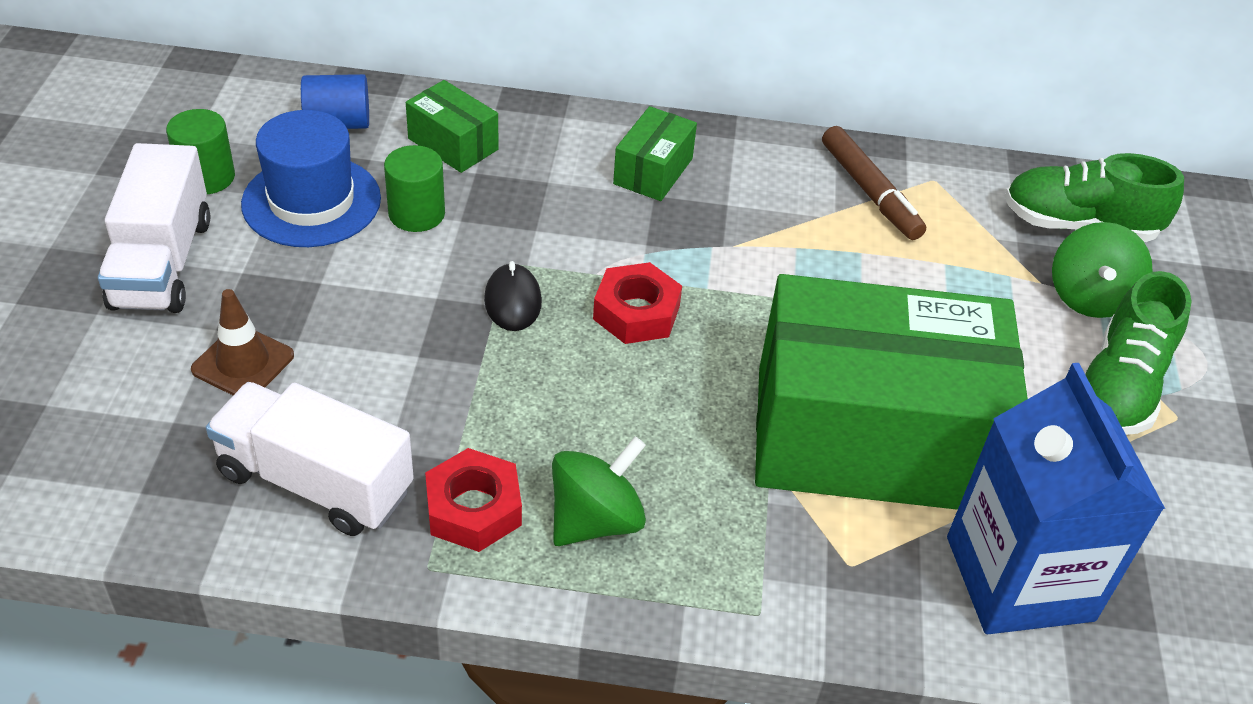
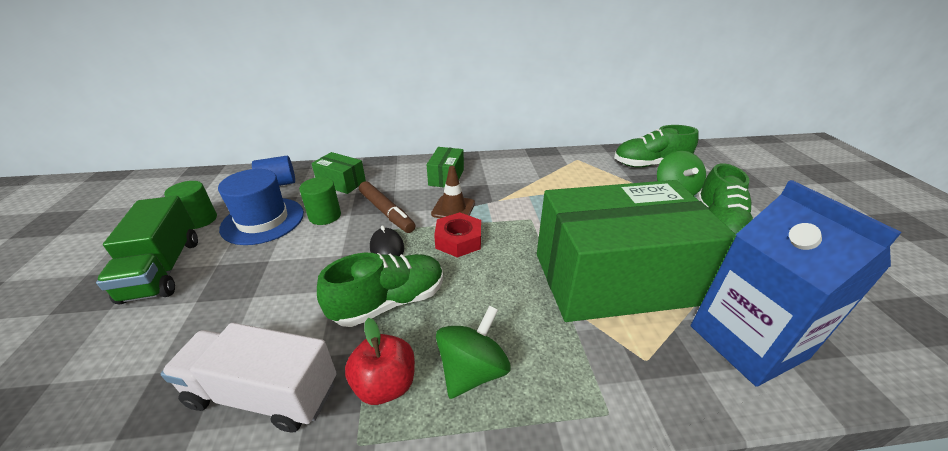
camera: 10 degrees left, 10 degrees down
white truck [98,143,210,313] -> green truck [96,196,198,305]
brown traffic cone [191,289,294,395] -> brown traffic cone moved to [431,166,475,218]
red nut [425,448,522,552] -> red apple [345,318,415,405]
brown marker [822,126,926,240] -> brown marker moved to [359,181,416,233]
none -> green shoe [317,253,443,327]

